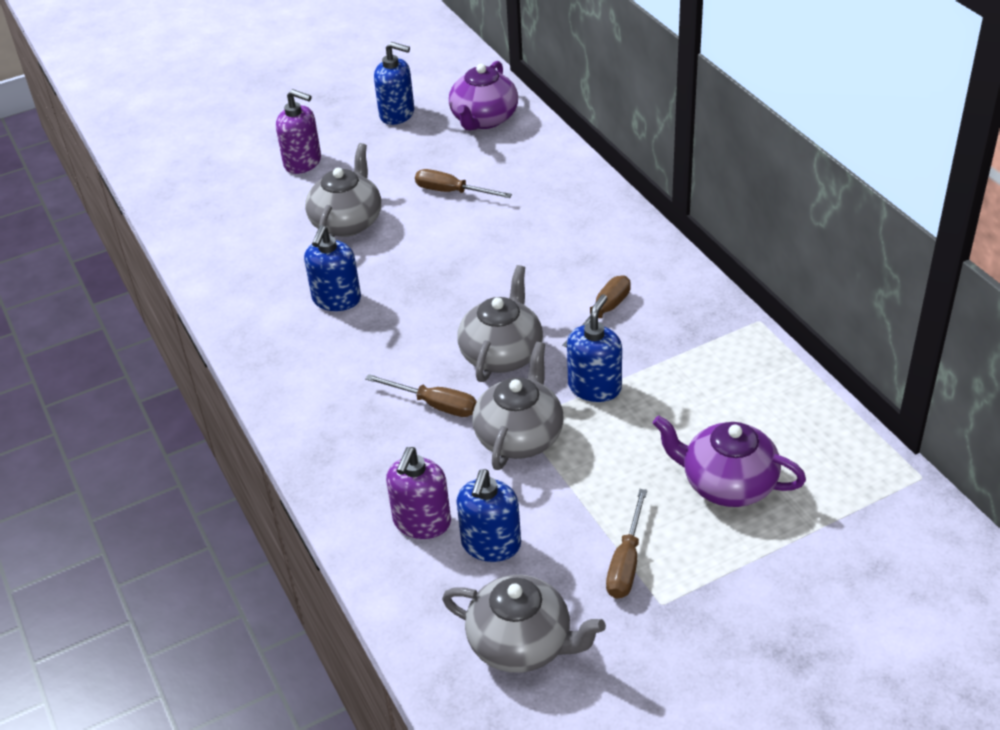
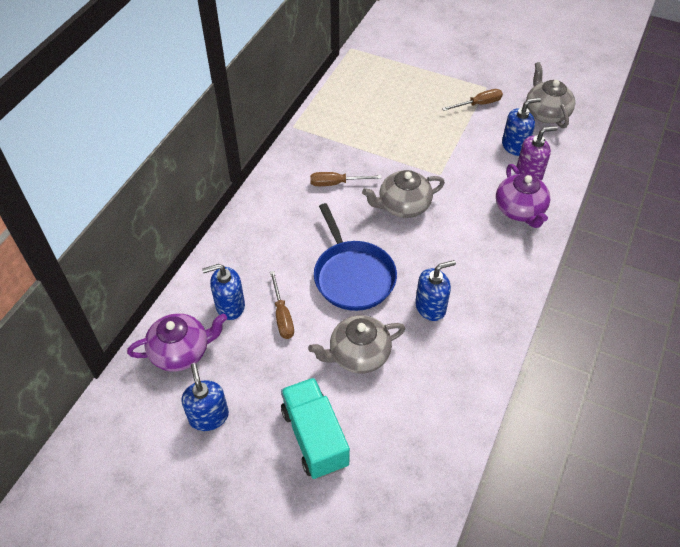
camera: 130 degrees left, 10 degrees up
purple soap dispenser [276,89,321,174] -> turquoise truck [281,378,350,479]
brown screwdriver [365,374,477,417] -> none
grey teapot [472,342,564,470] -> none
blue soap dispenser [567,295,622,402] -> blue soap dispenser moved to [202,264,245,320]
purple teapot [653,416,806,507] -> purple teapot moved to [496,164,550,228]
none -> blue pan [314,203,397,311]

